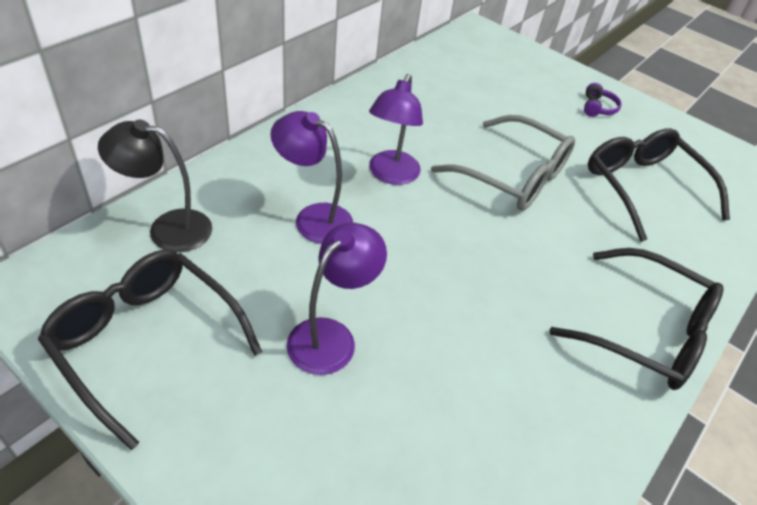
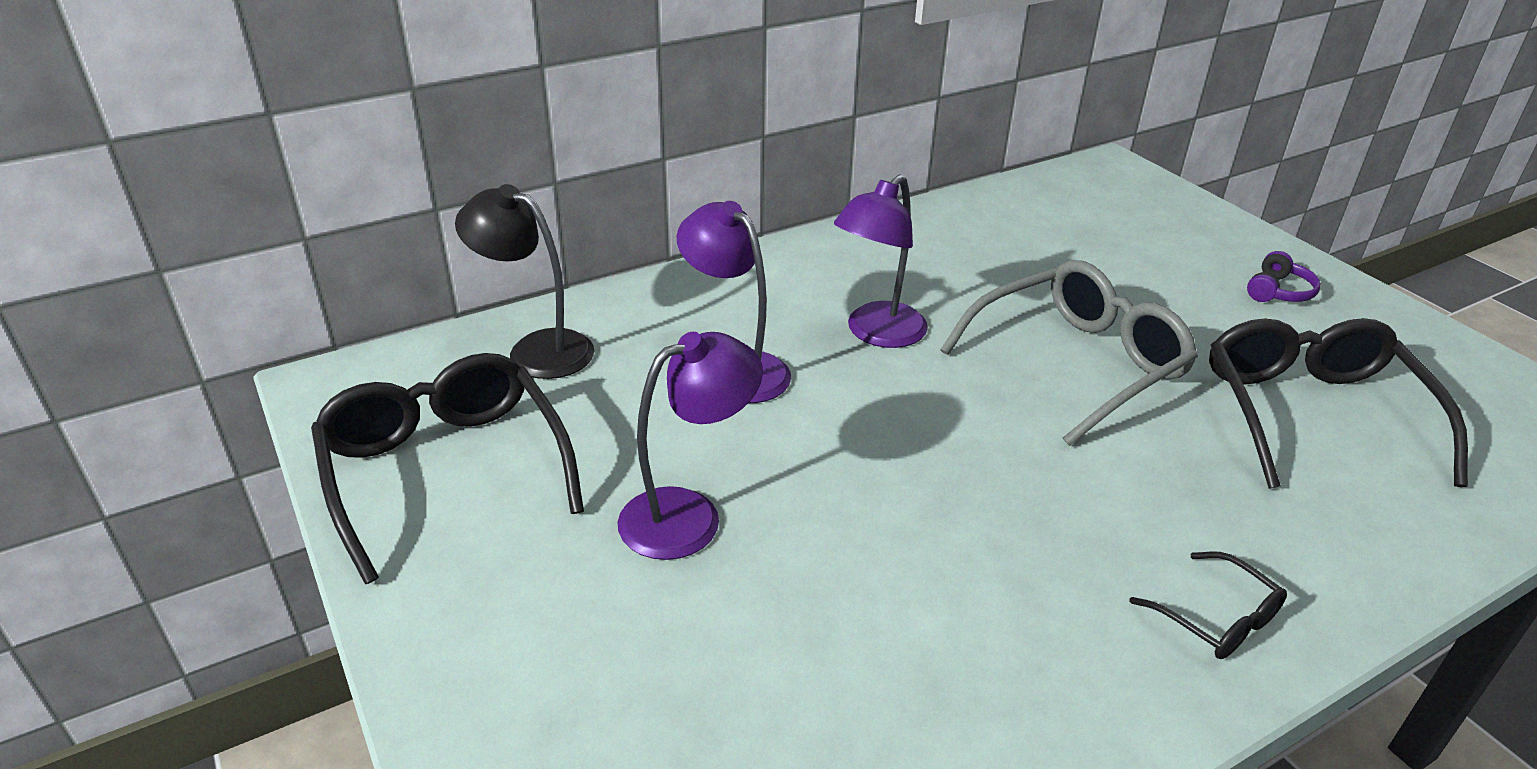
camera: 25 degrees right, 10 degrees down
grey glasses [431,115,575,211] -> grey glasses turned 90 degrees counterclockwise [940,260,1198,446]
black glasses [549,248,724,390] -> black glasses [1129,551,1287,659], size x0.47

